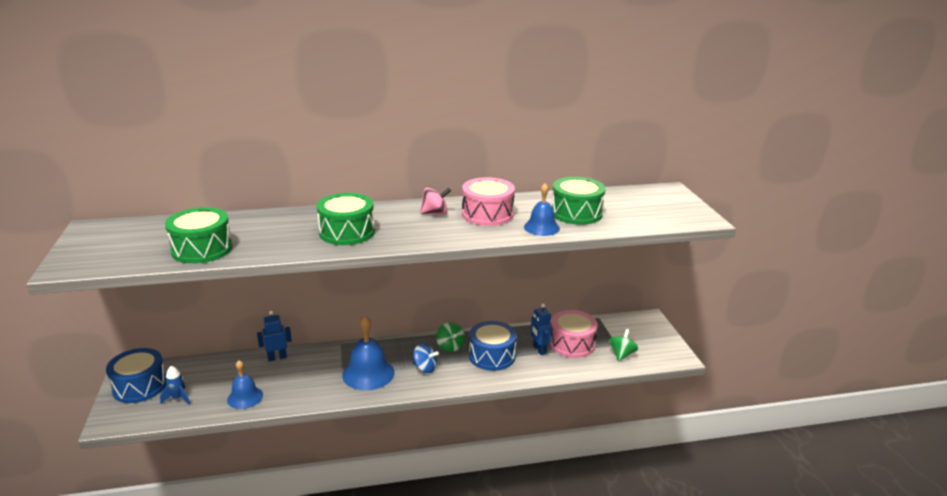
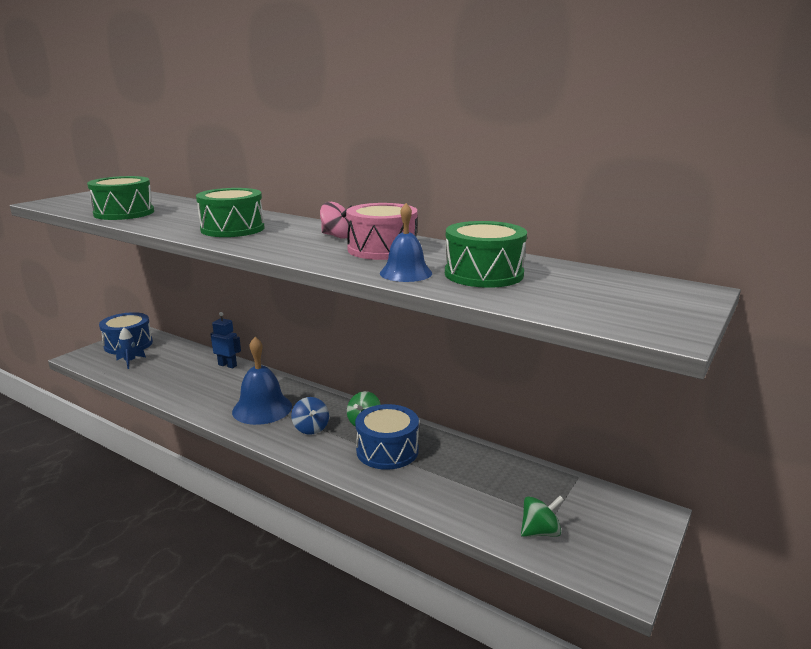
camera: 45 degrees right, 5 degrees down
blue bell [227,360,263,409] -> none
blue robot [531,303,552,355] -> none
pink drum [550,310,598,358] -> none

